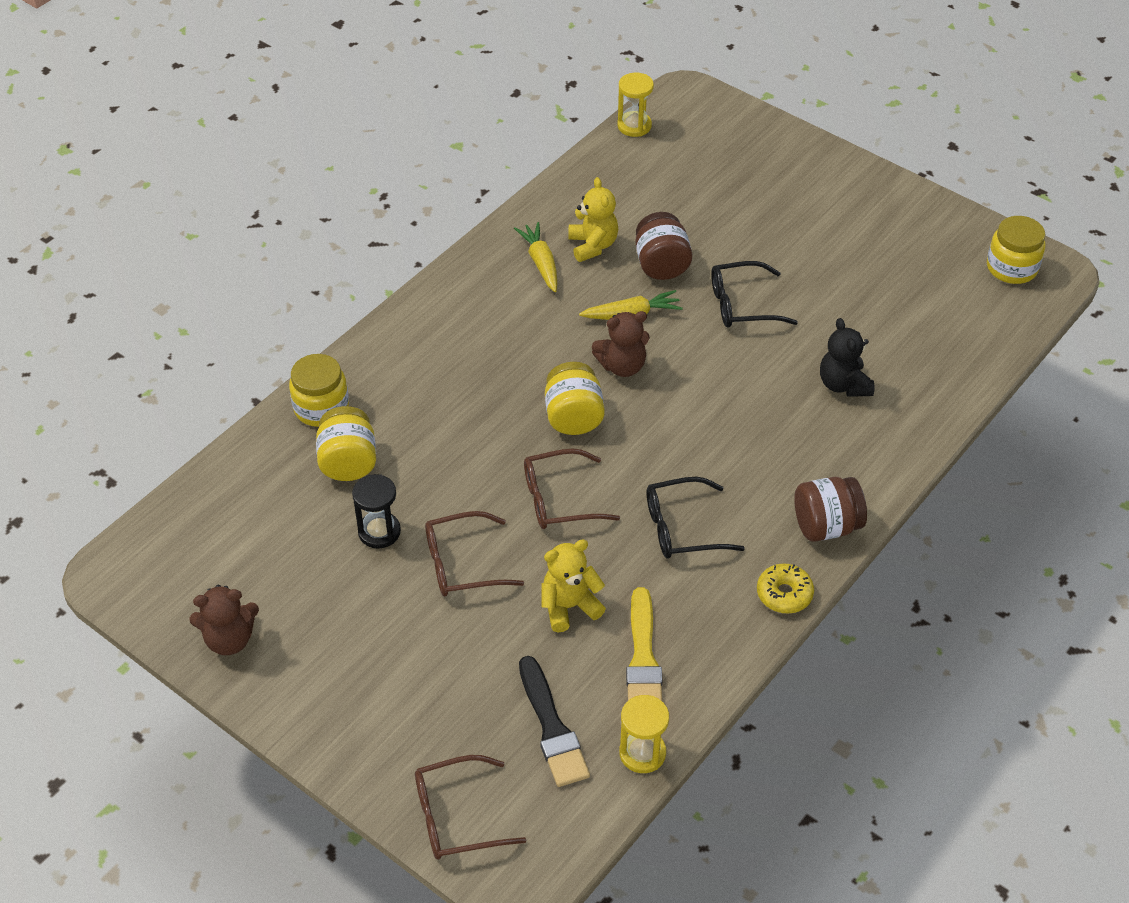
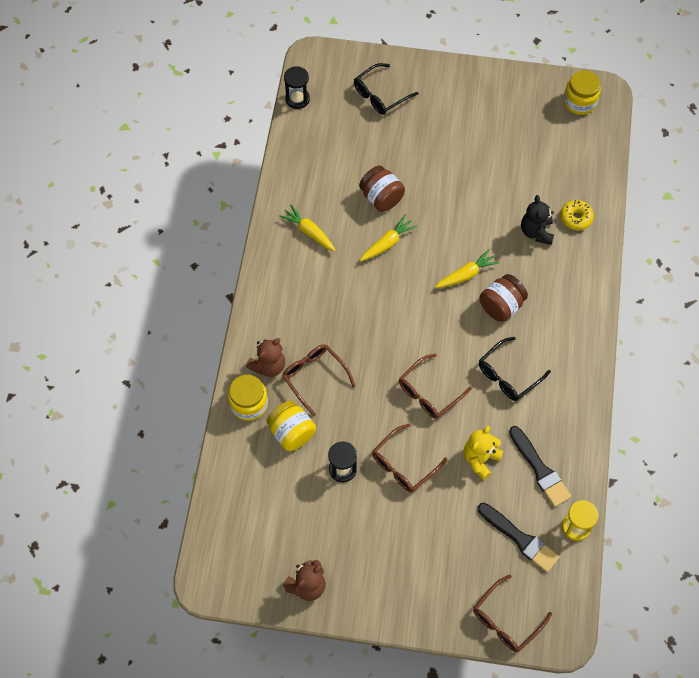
camera: 30 degrees left, 15 degrees up
yellow jar [545,362,605,435] -> none
yellow teddy bear [568,177,618,262] -> none
brown teddy bear [592,311,650,377] -> brown teddy bear moved to [246,338,285,377]
yellow hourglass [617,73,654,137] -> black hourglass [284,66,310,109]
yellow brush [626,587,662,701] -> black brush [509,426,571,507]
black glasses [711,261,798,328] -> black glasses moved to [354,63,419,115]
yellow donut [757,563,814,613] -> yellow donut moved to [560,200,594,230]
brown jar [794,477,867,542] -> brown jar moved to [479,274,528,322]
black teddy bear [820,318,874,397] -> black teddy bear turned 45 degrees clockwise [521,195,554,245]
none -> brown glasses [282,344,356,416]
none -> yellow carrot [435,249,499,288]

